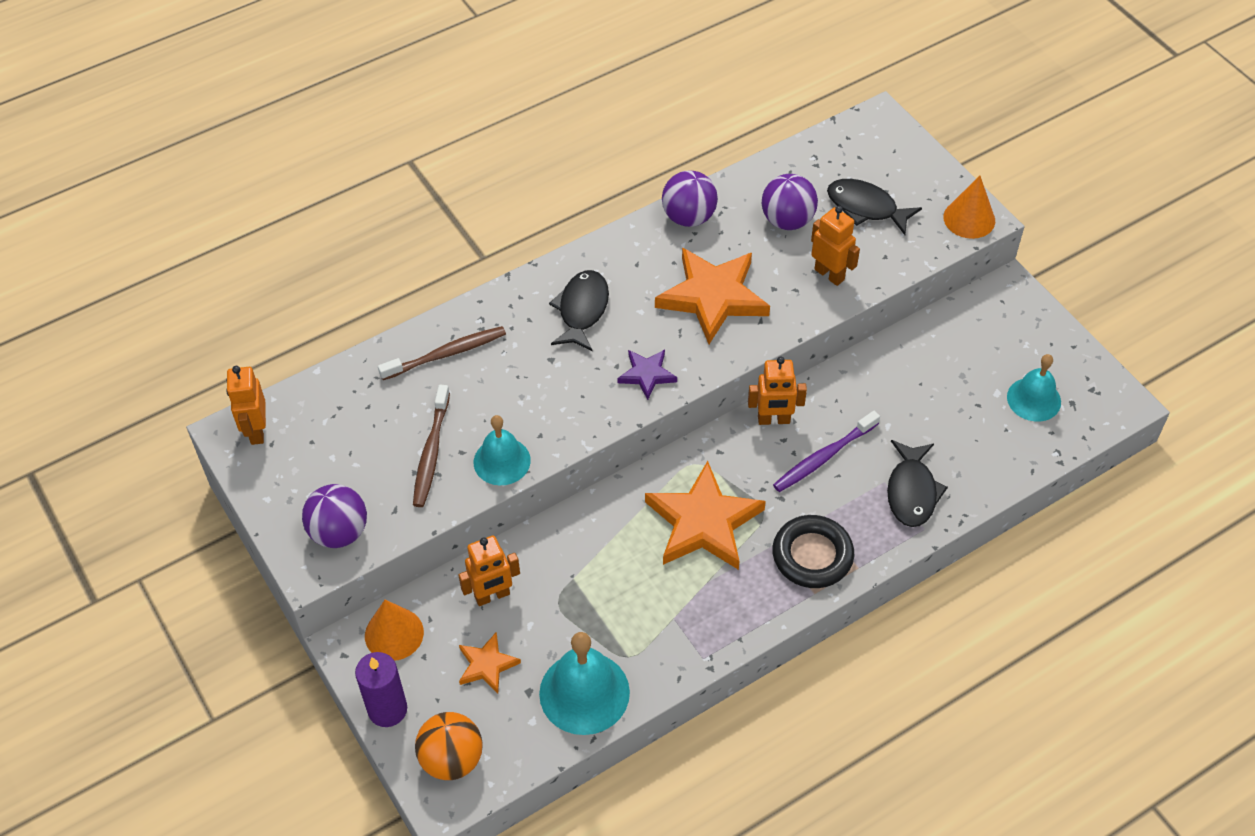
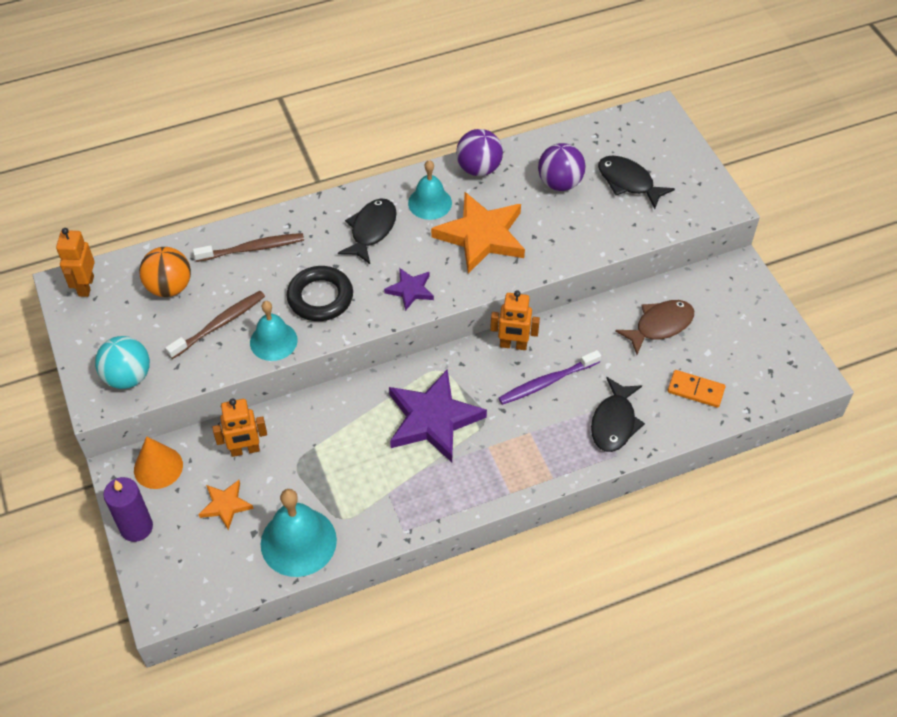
camera: 10 degrees right, 0 degrees up
purple ball [302,484,367,548] -> turquoise ball [95,336,150,389]
brown toothbrush [413,385,450,507] -> brown toothbrush turned 150 degrees counterclockwise [166,291,265,359]
orange ball [415,712,483,780] -> orange ball moved to [139,247,191,297]
orange star [645,461,766,570] -> purple star [389,369,487,462]
black ring [772,515,854,588] -> black ring moved to [287,266,353,321]
orange robot [811,206,860,286] -> none
orange cone [943,176,995,239] -> none
turquoise bell [1007,354,1061,422] -> turquoise bell moved to [408,160,452,220]
none -> brown fish [615,300,694,355]
none -> orange domino [668,370,725,408]

